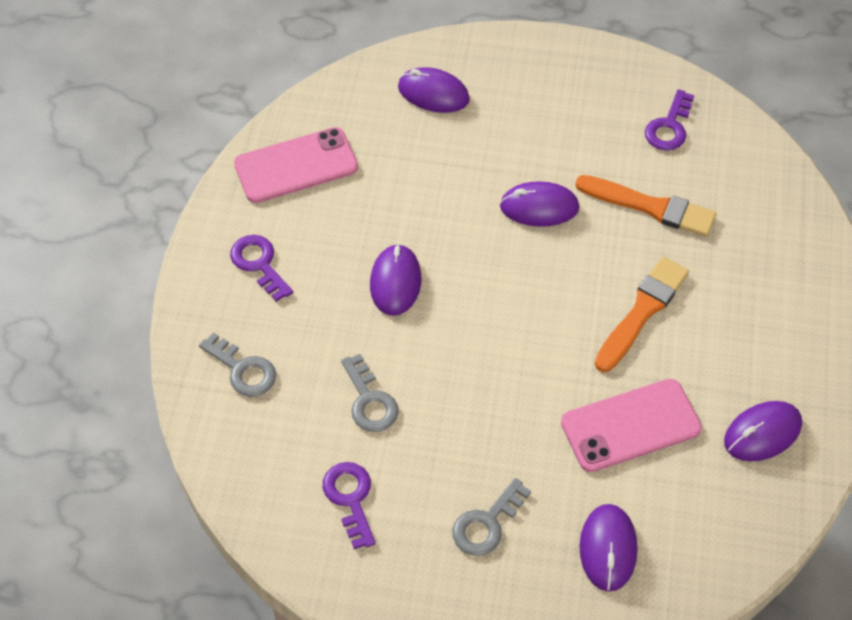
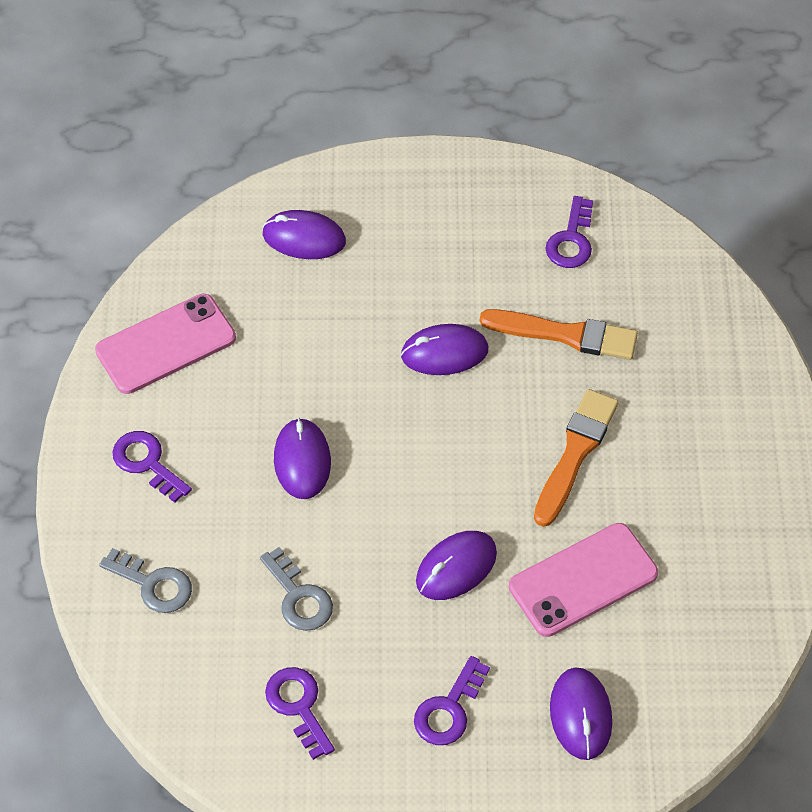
camera: 10 degrees left, 0 degrees up
grey key [452,478,531,556] -> purple key [414,656,490,745]
purple mouse [724,401,802,461] -> purple mouse moved to [416,531,497,600]

